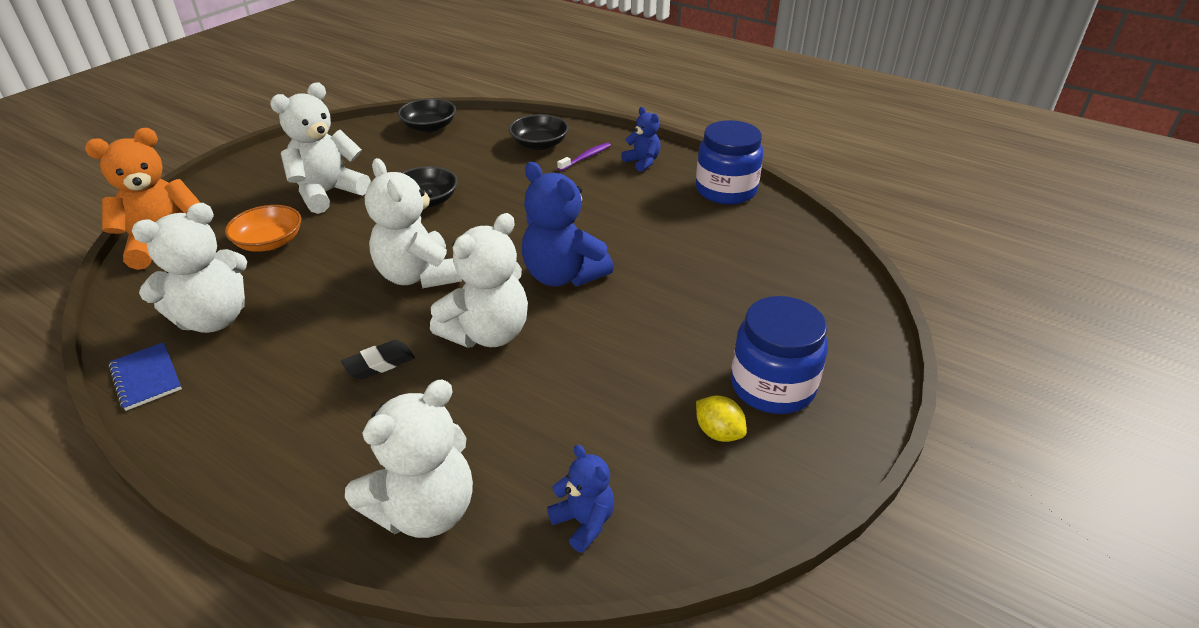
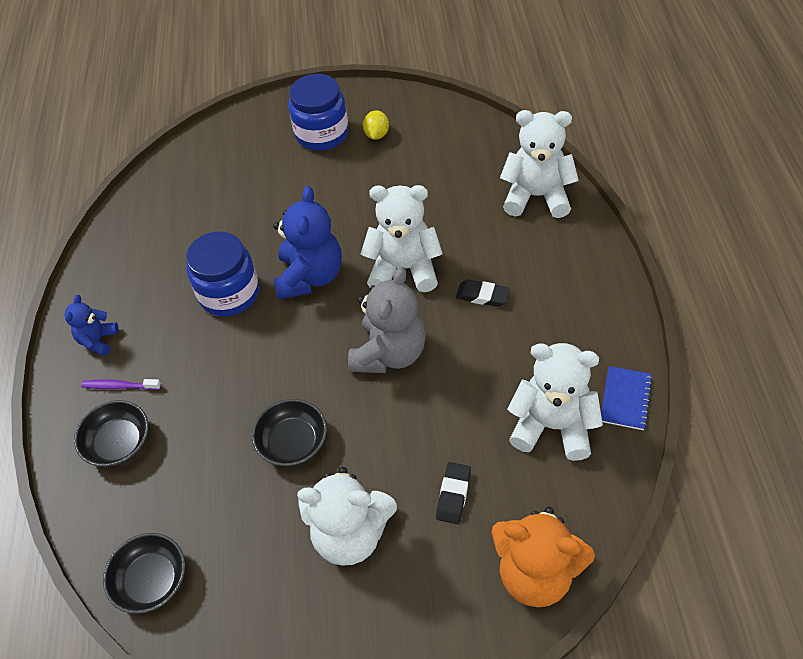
camera: 125 degrees left, 15 degrees up
orange bowl [225,205,302,252] -> black eraser [436,462,471,524]
white teddy bear [365,158,462,288] -> grey teddy bear [348,266,426,373]
blue teddy bear [547,445,614,553] -> none
blue jar [696,120,763,204] -> blue jar moved to [186,232,259,316]

